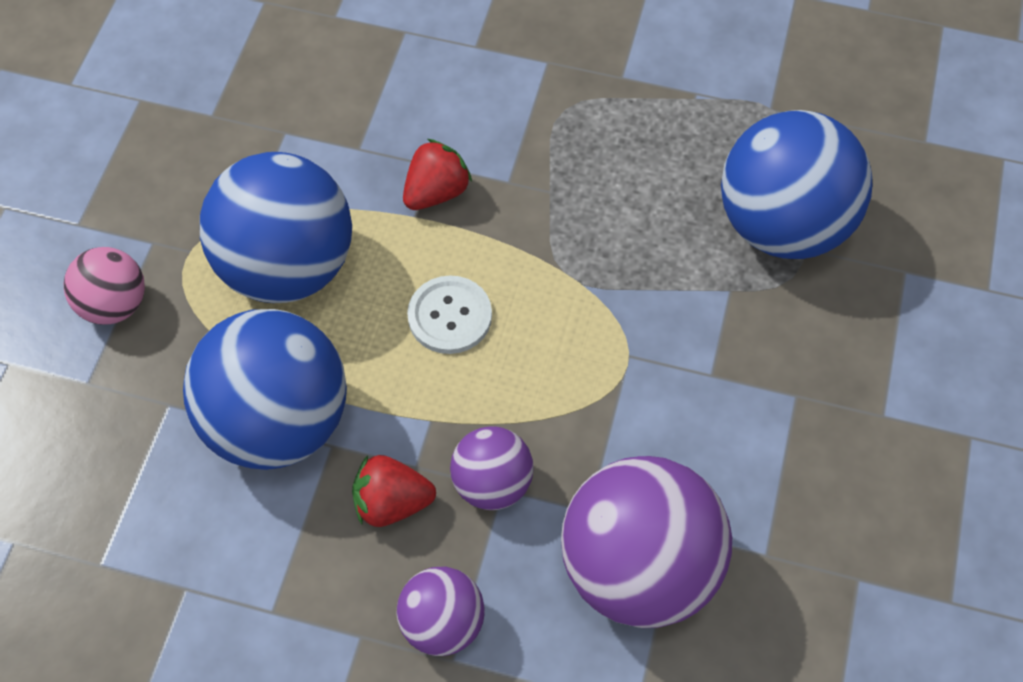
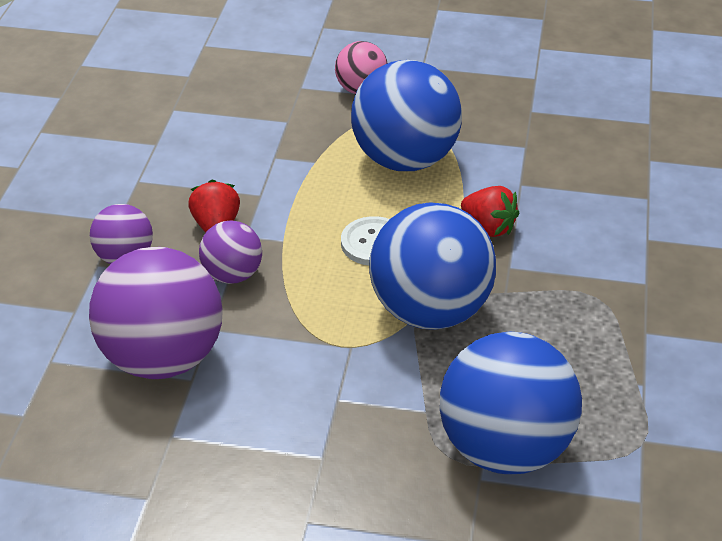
camera: 85 degrees right, 20 degrees down
blue ball [183,309,347,470] -> blue ball moved to [369,202,496,330]

